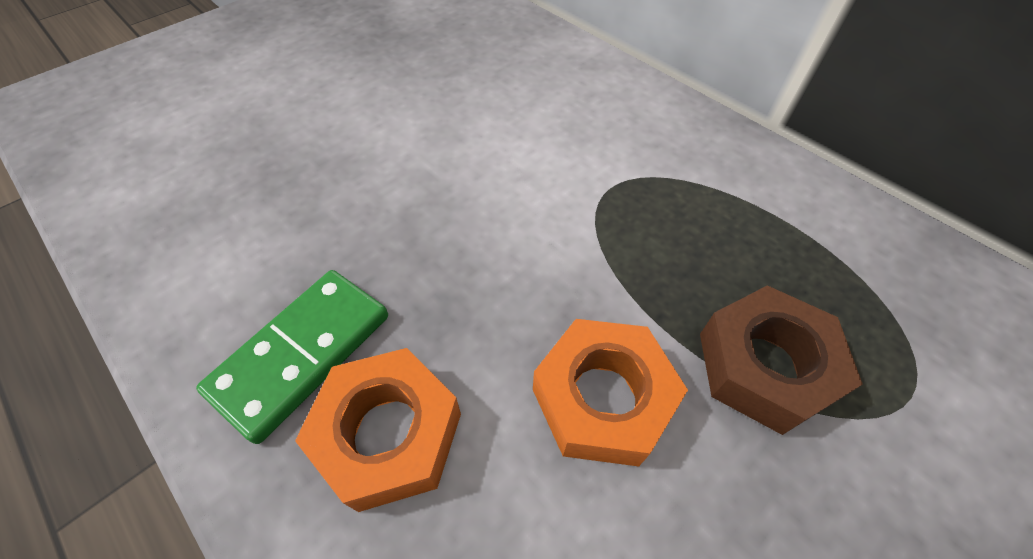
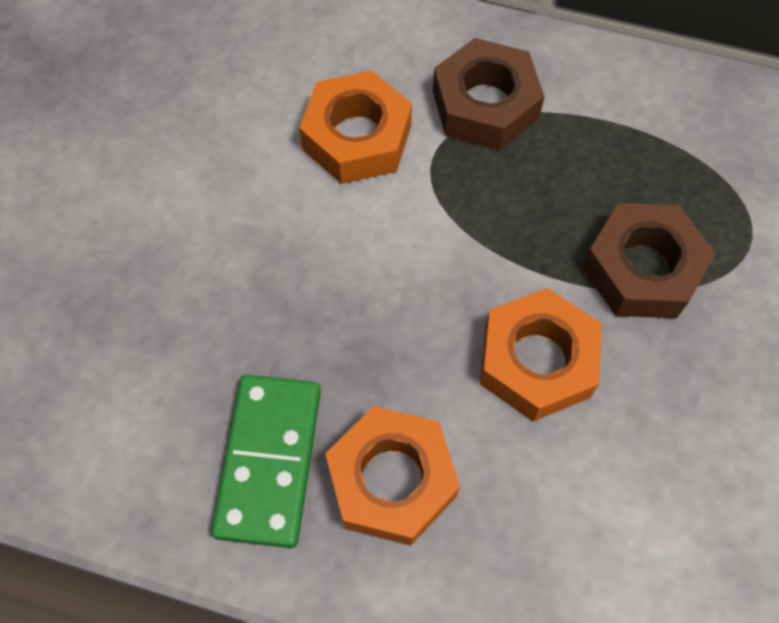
camera: 30 degrees left, 10 degrees up
none -> orange nut [299,70,412,184]
none -> brown nut [433,38,545,151]

